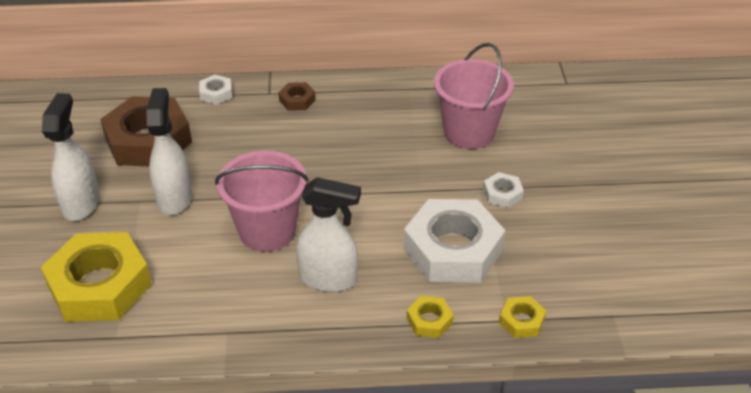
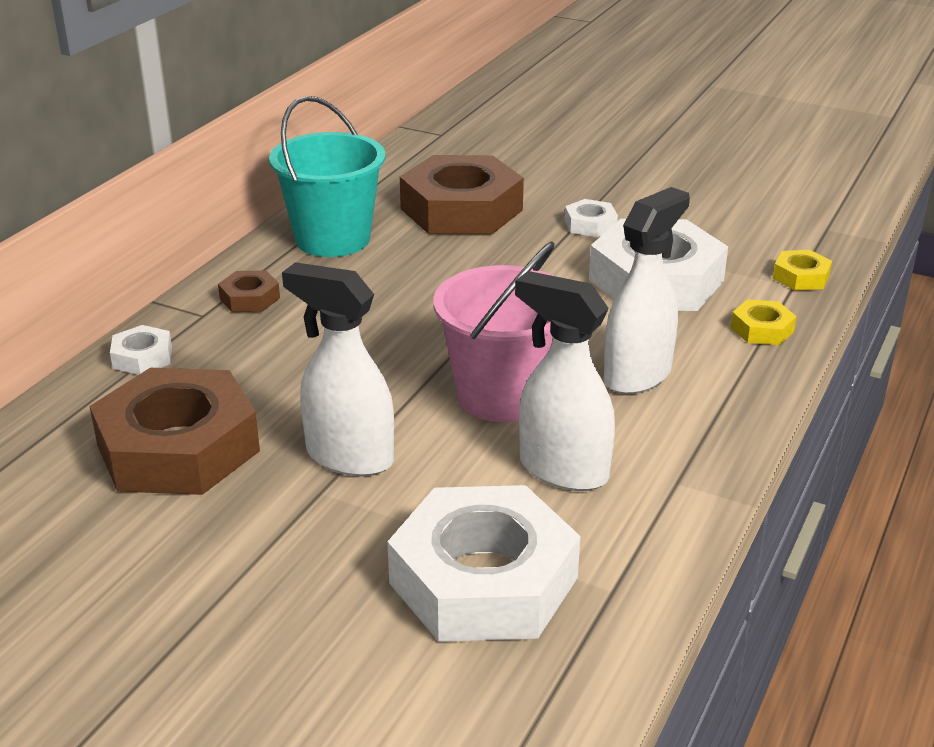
camera: 60 degrees left, 10 degrees down
yellow nut [41,232,152,322] -> white nut [387,485,580,642]
white spray bottle [42,93,100,221] -> white spray bottle moved to [515,271,615,491]
pink bucket [434,43,514,149] -> brown nut [400,155,524,235]
none -> turquoise bucket [269,96,385,257]

